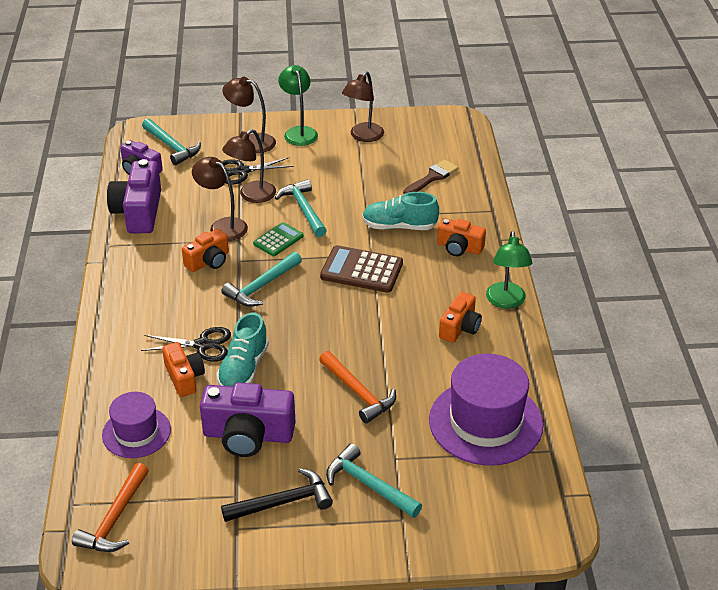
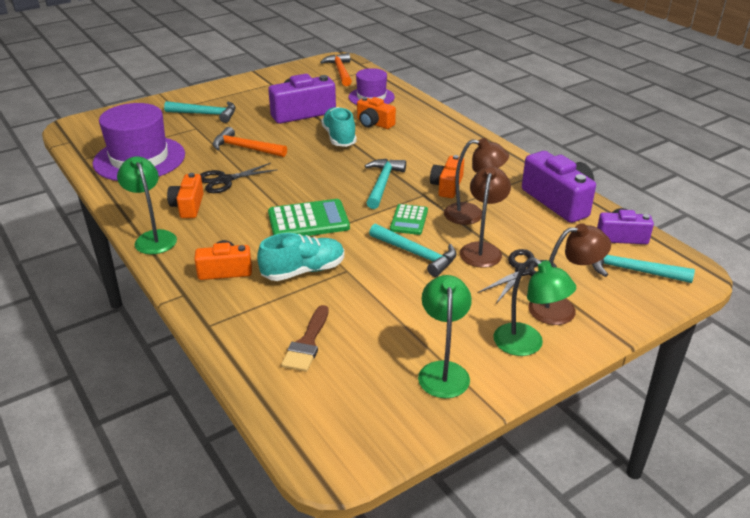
camera: 150 degrees right, 5 degrees down
black scissors [141,327,231,361] -> black scissors moved to [200,163,278,193]
black hammer [221,468,333,522] -> none
brown calculator [320,245,403,293] -> green calculator [268,199,350,236]
brown lamp [342,71,384,142] -> green lamp [418,275,472,398]

